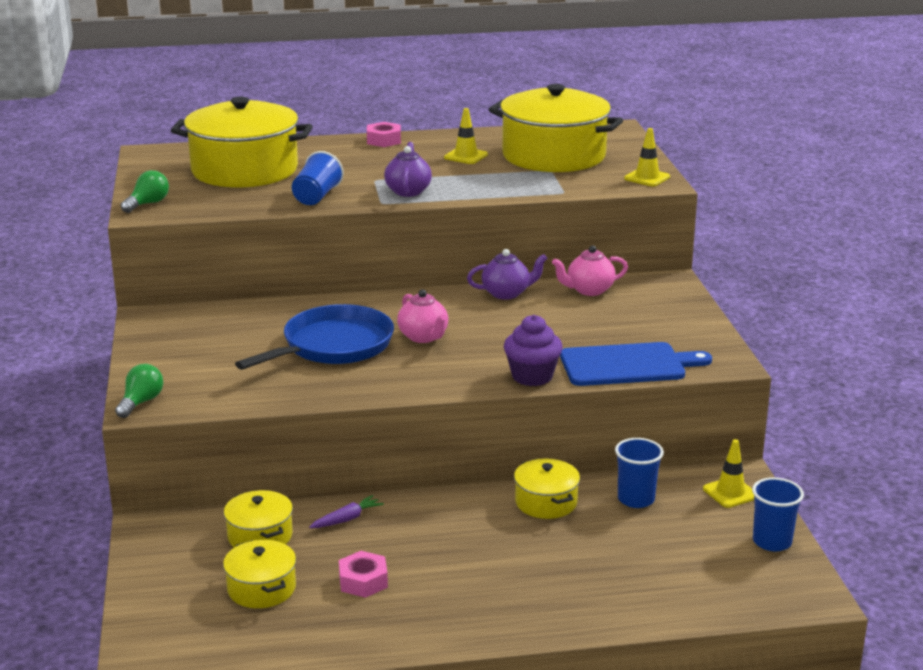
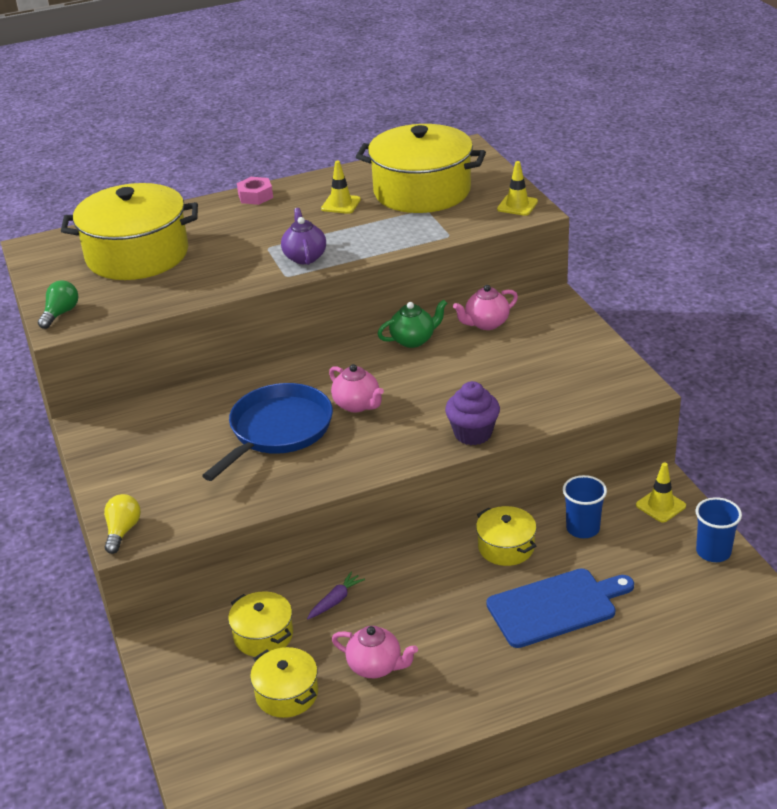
camera: 10 degrees left, 10 degrees up
green light bulb [115,364,163,418] -> yellow light bulb [104,494,141,554]
blue cup [292,151,344,205] -> none
pink nut [339,551,388,598] -> pink teapot [332,626,418,678]
purple teapot [467,249,548,300] -> green teapot [378,299,447,348]
blue cutting board [560,342,712,386] -> blue cutting board moved to [486,568,634,648]

